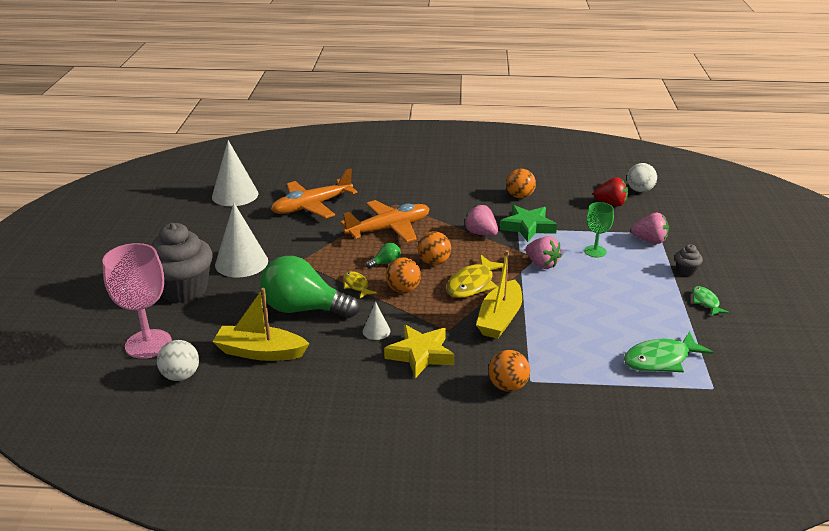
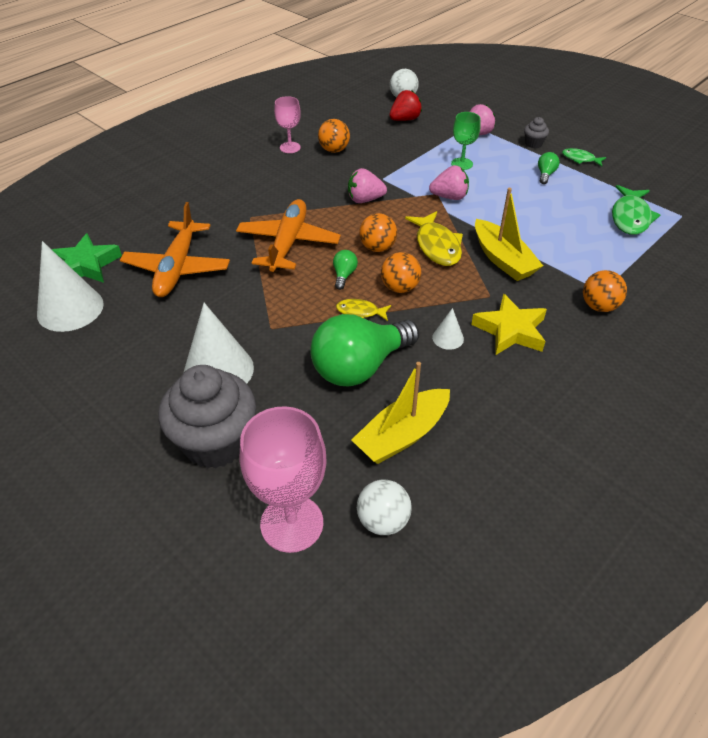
camera: 50 degrees left, 15 degrees up
green star [500,205,557,242] -> green star moved to [52,233,122,283]
none -> pink goblet [274,96,301,153]
none -> green light bulb [538,152,560,184]

